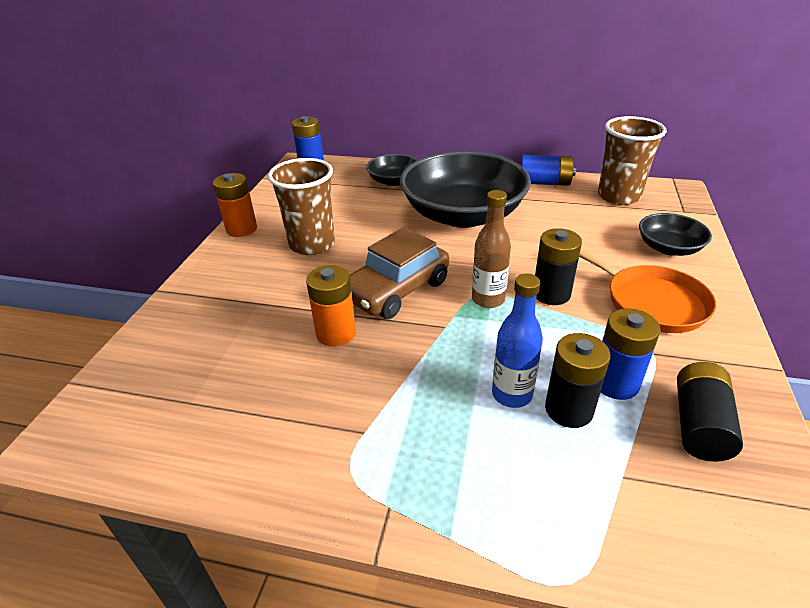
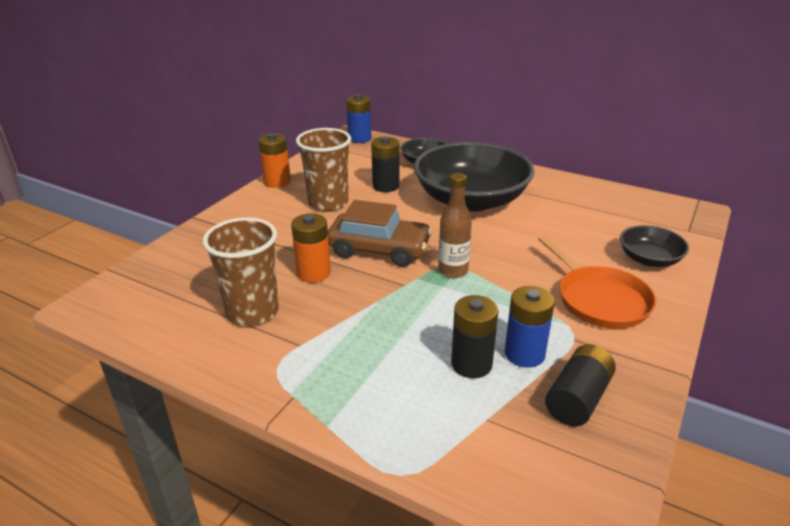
camera: 15 degrees right, 5 degrees down
brown car [350,227,449,319] -> brown car turned 135 degrees counterclockwise [328,200,432,267]
blue bottle [492,273,543,408] -> none
blue battery [520,155,576,186] -> none
black battery [535,228,582,305] -> black battery moved to [371,137,399,192]
brown cup [598,116,667,205] -> brown cup moved to [202,217,279,326]

